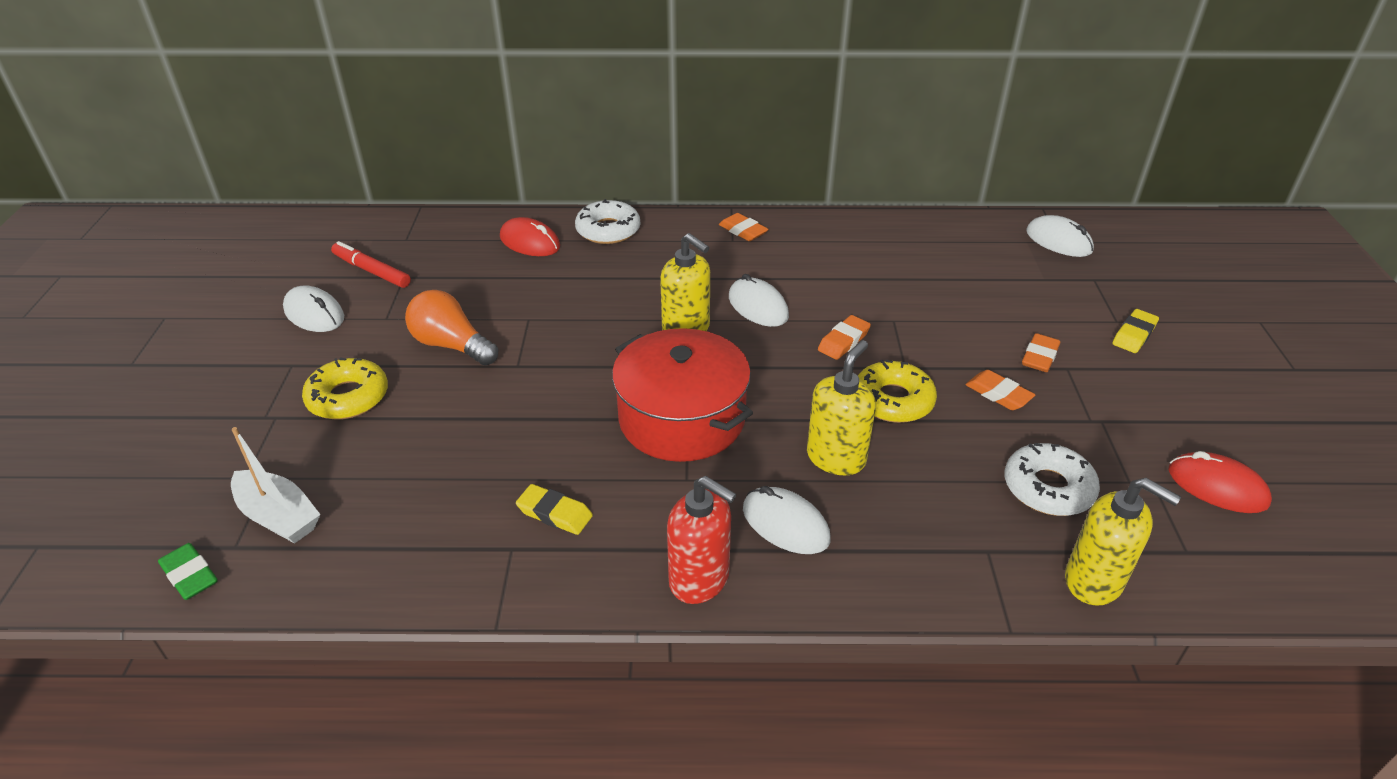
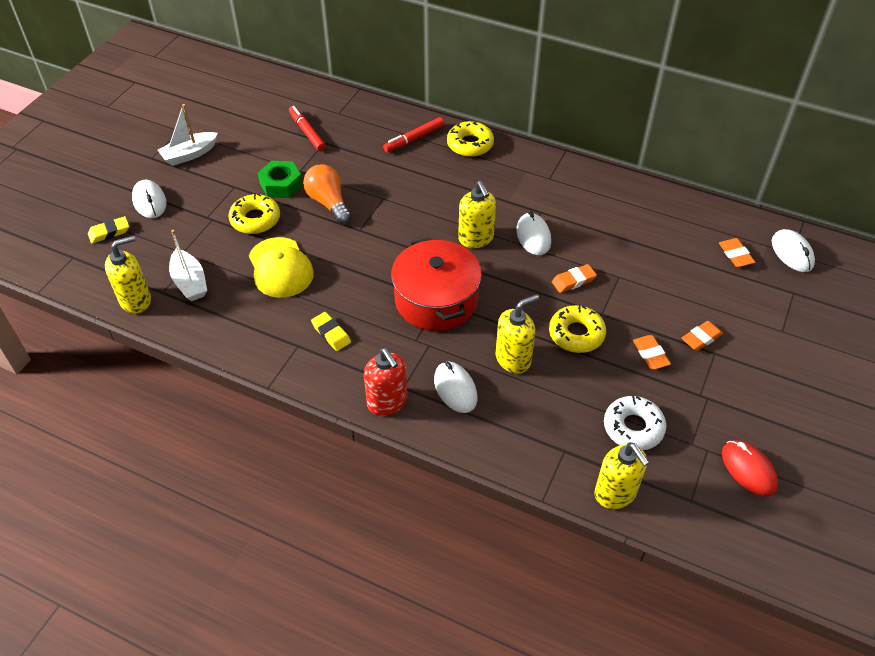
camera: 25 degrees right, 10 degrees up
green eraser [158,543,217,600] -> yellow soap dispenser [105,236,151,313]
white mouse [283,286,344,332] -> white mouse moved to [132,180,166,218]
red mouse [500,217,560,256] -> red marker [383,117,444,152]
white donut [575,199,640,244] -> yellow donut [447,121,494,157]
orange eraser [719,213,769,241] -> orange eraser moved to [719,238,755,267]
yellow eraser [1112,309,1159,353] -> yellow eraser moved to [88,216,129,244]
none -> white boat [158,104,218,166]
none -> yellow cap [249,237,314,298]
none -> green nut [258,161,303,198]

